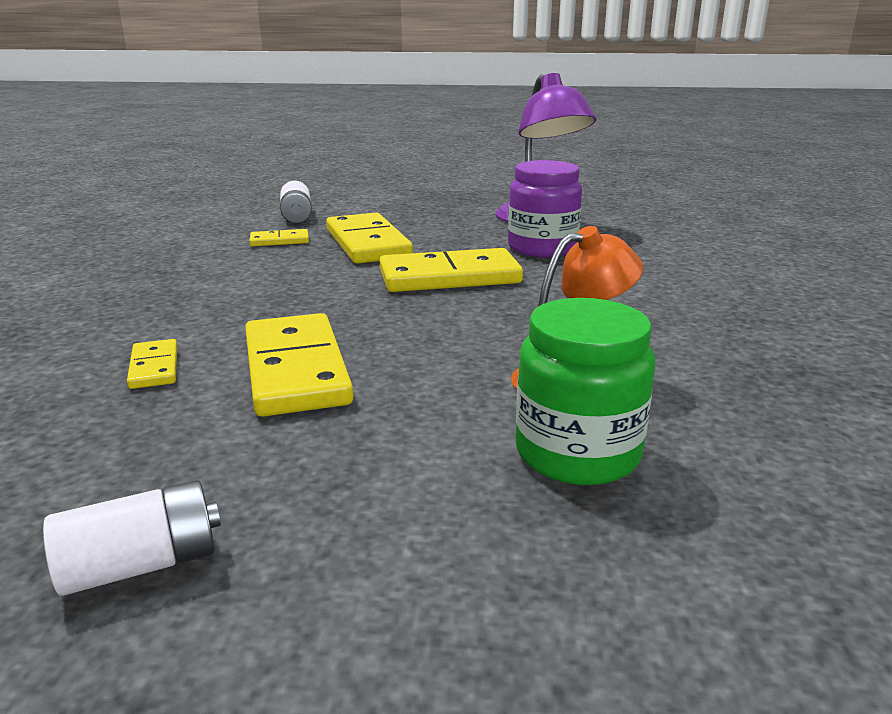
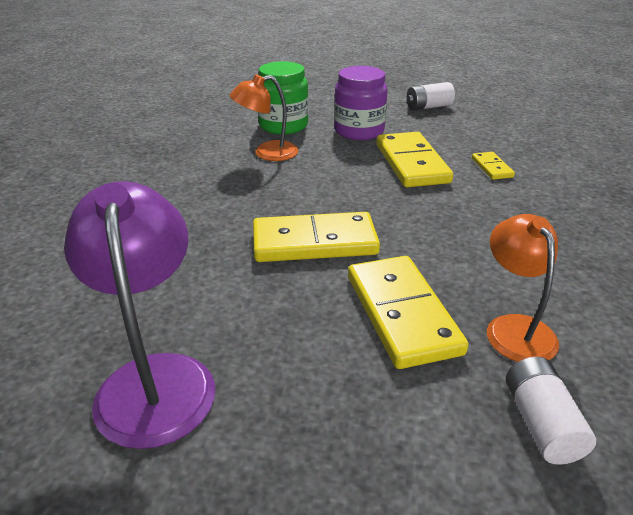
camera: 175 degrees left, 10 degrees up
yellow domino [249,229,309,246] -> orange lamp [487,214,559,362]
purple jar [508,160,582,257] -> purple jar moved to [334,66,388,140]

